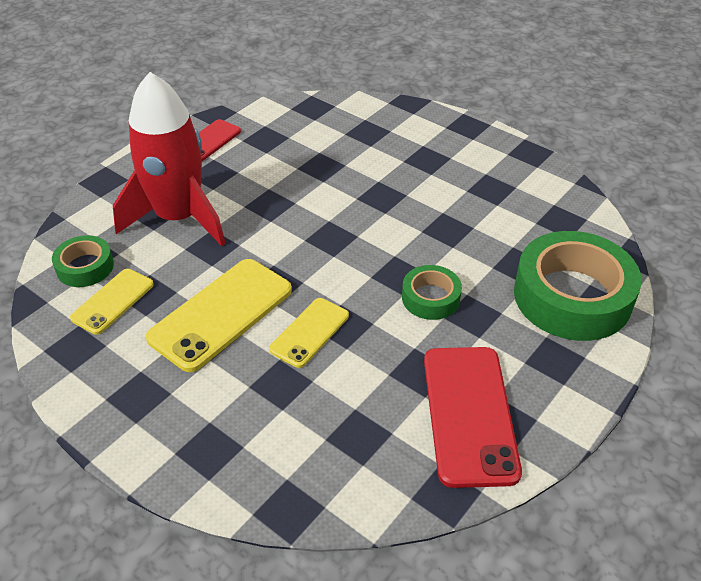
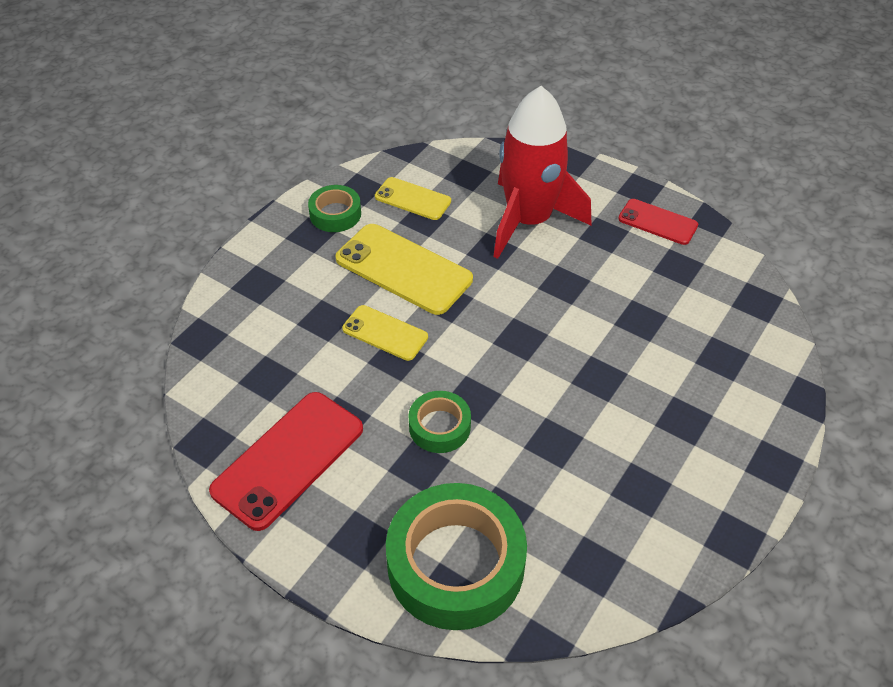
camera: 85 degrees right, 5 degrees up
green tape [52,235,114,287] -> green tape moved to [308,185,361,232]
red phone [424,347,522,488] -> red phone turned 45 degrees counterclockwise [209,392,363,531]

